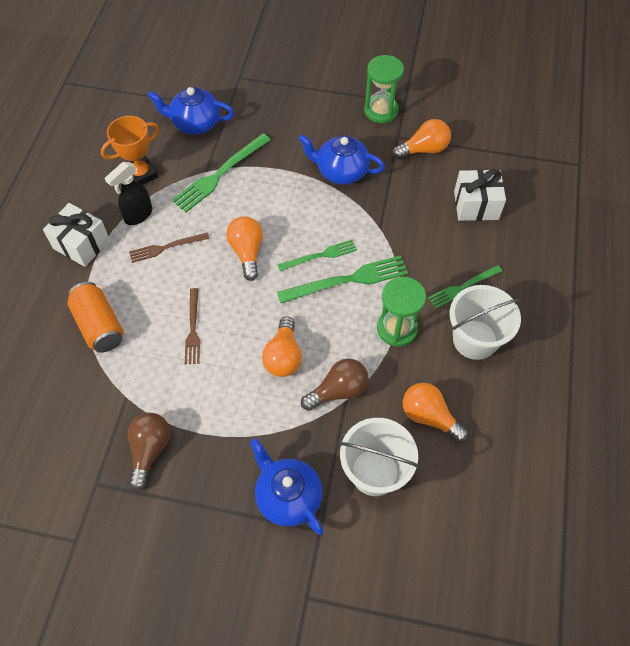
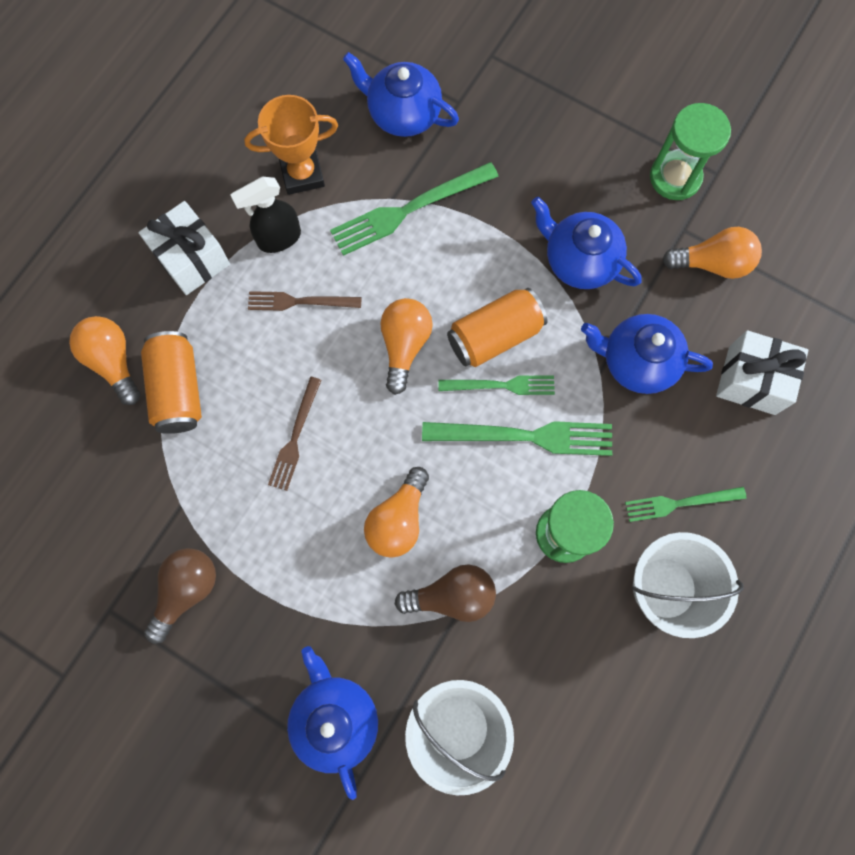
camera: 20 degrees right, 15 degrees up
orange light bulb [403,383,468,443] -> orange light bulb moved to [69,316,140,405]
none -> orange can [447,288,547,367]
none -> blue teapot [581,314,713,394]

